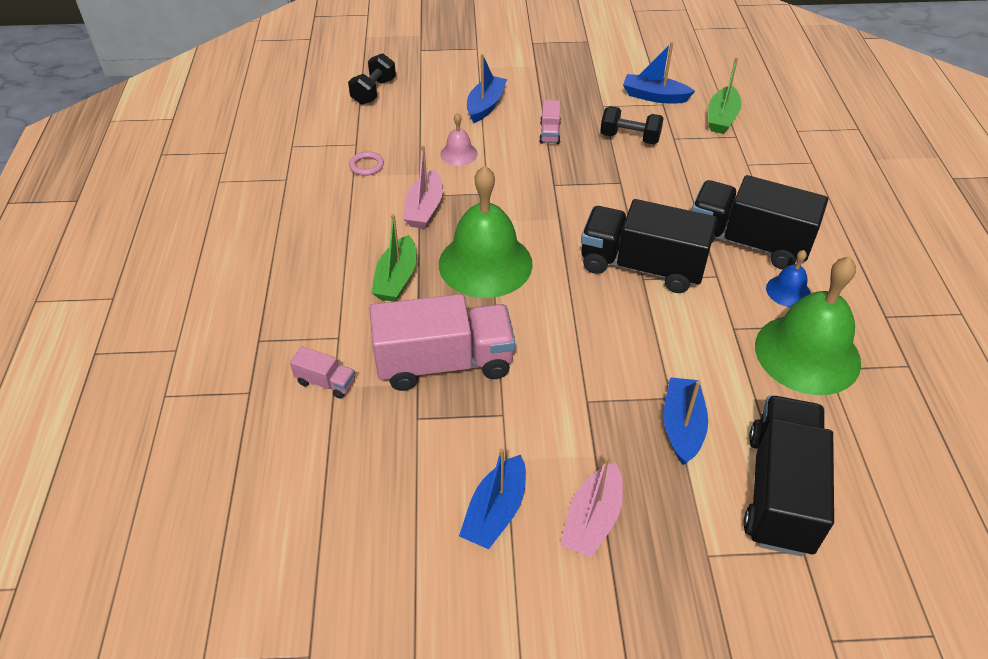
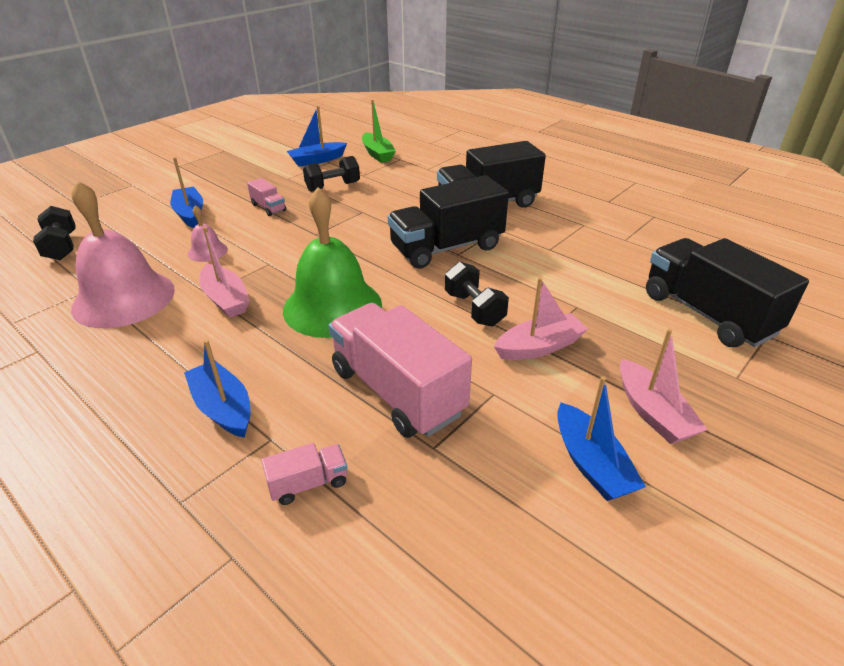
camera: 45 degrees left, 10 degrees down
pink ring [349,151,384,176] -> pink bell [71,180,175,328]
pink truck [369,294,515,391] -> pink truck turned 75 degrees counterclockwise [329,303,472,438]
green boat [371,214,417,302] -> none
blue boat [663,377,708,465] -> blue boat moved to [184,340,250,438]
green bell [755,256,861,395] -> none
blue bell [766,250,811,307] -> none
none -> black dumbbell [445,262,509,326]
none -> pink boat [494,277,588,360]

